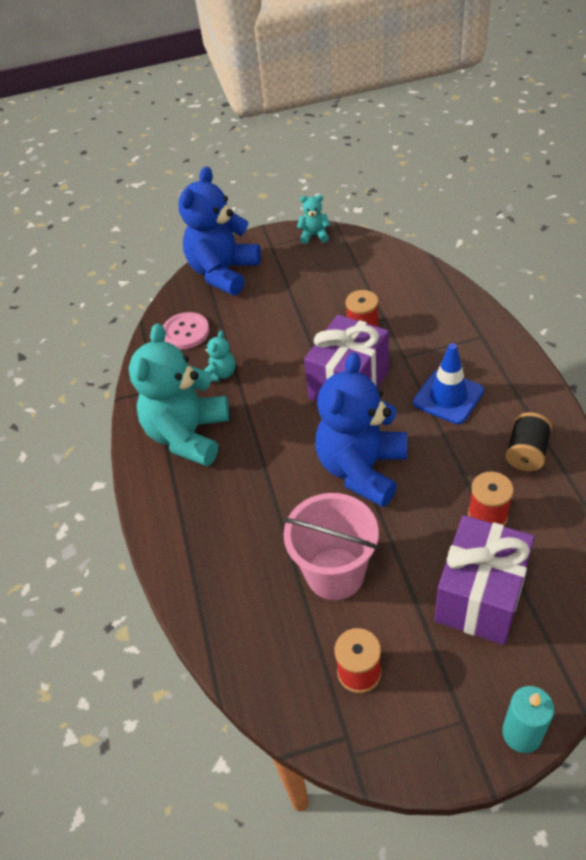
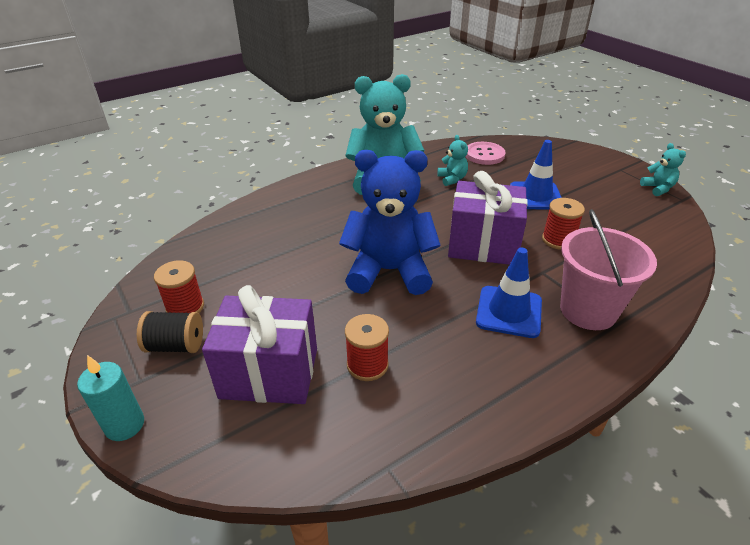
camera: 65 degrees right, 10 degrees down
blue teddy bear [179,166,261,295] -> none
turquoise teddy bear [204,330,236,382] -> turquoise teddy bear turned 105 degrees counterclockwise [437,135,468,186]
pink bucket [283,493,379,600] -> pink bucket moved to [560,209,657,330]
black spool [506,412,552,471] -> black spool moved to [137,311,203,353]
none -> blue traffic cone [510,140,562,210]

